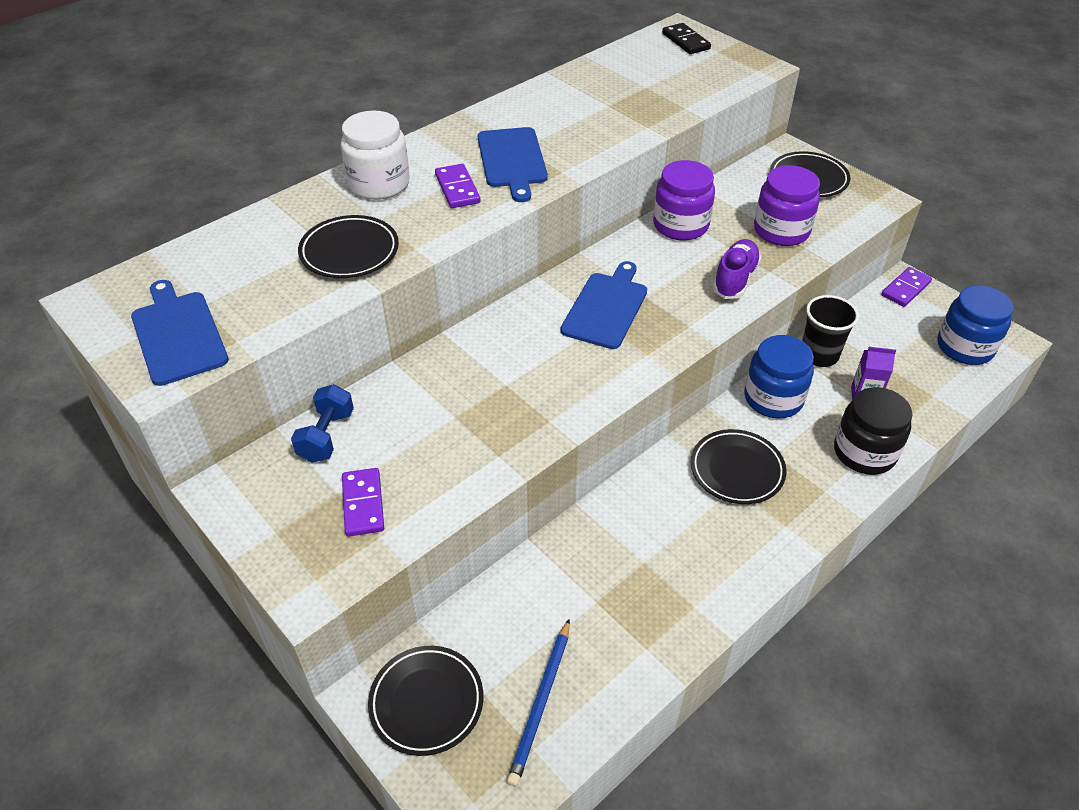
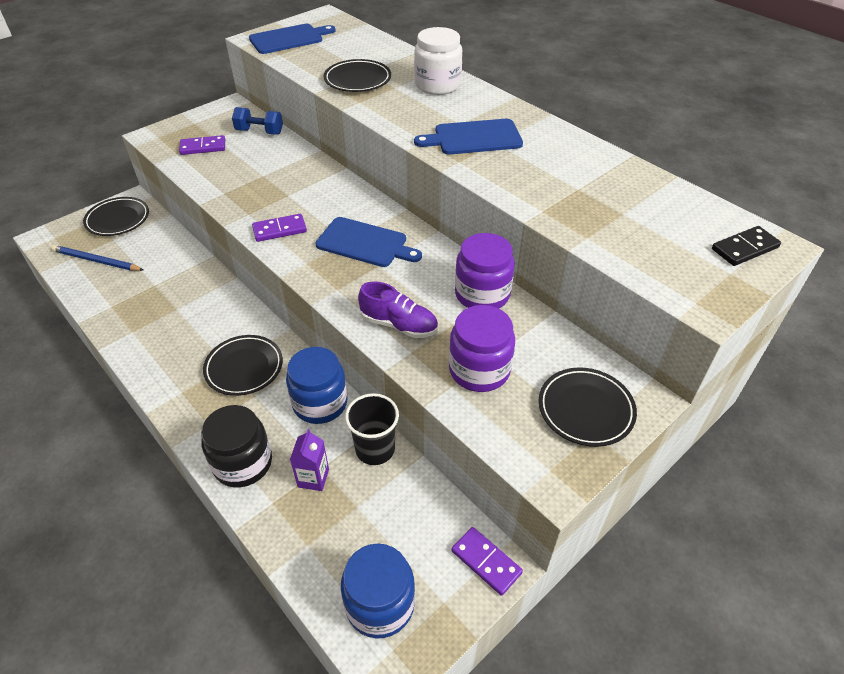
camera: 90 degrees right, 0 degrees up
purple domino [435,164,480,208] -> purple domino moved to [252,214,307,242]

